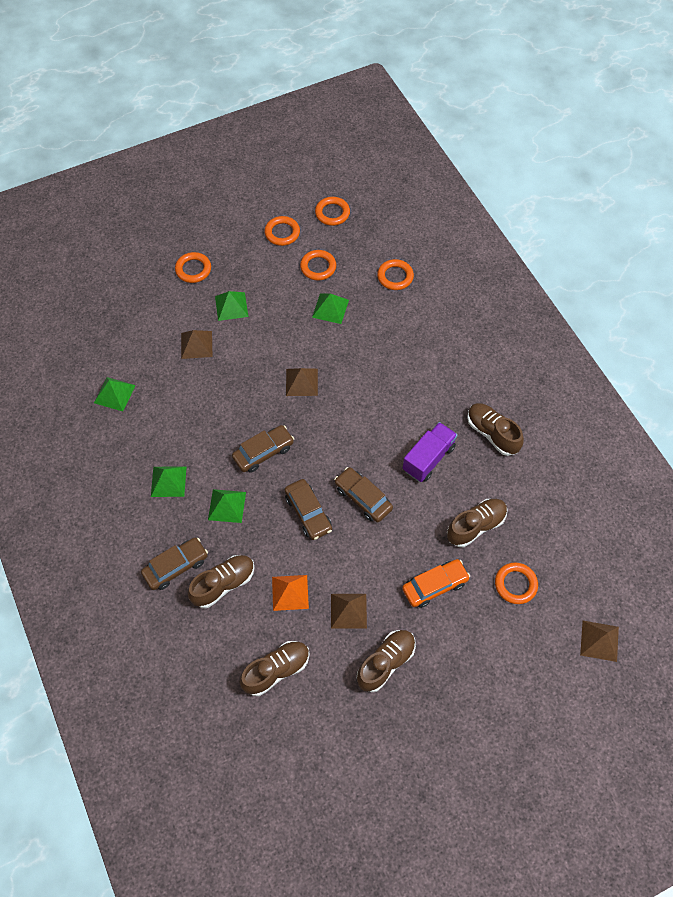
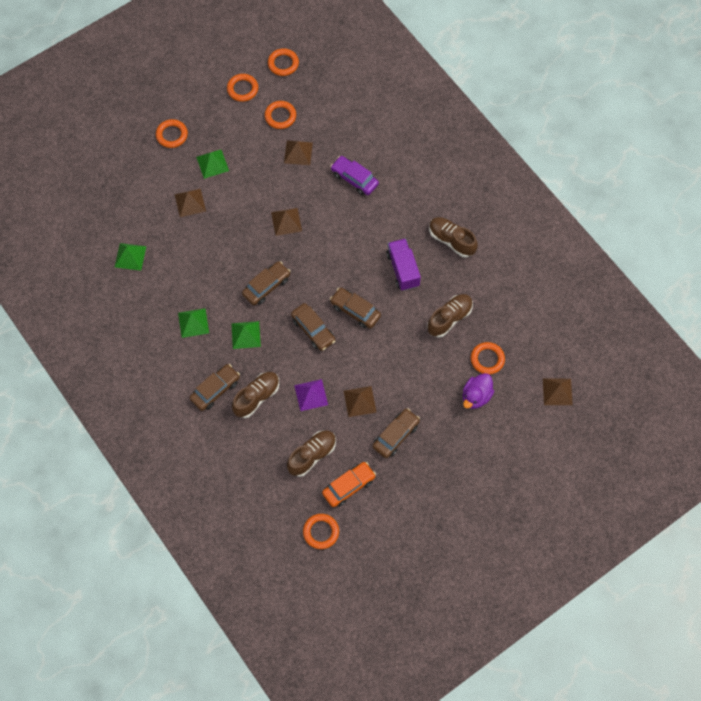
camera: 10 degrees left, 5 degrees up
orange pyramid [272,575,309,611] -> purple pyramid [294,379,328,411]
green pyramid [312,293,349,324] -> brown pyramid [284,141,313,165]
brown shoe [357,630,416,692] -> brown car [372,408,420,458]
orange ring [377,259,414,290] -> orange ring moved to [303,514,339,549]
orange car [402,559,470,608] -> orange car moved to [322,462,376,507]
purple truck [403,422,457,482] -> purple truck turned 45 degrees counterclockwise [386,238,421,291]
none -> purple car [330,156,379,195]
none -> purple duck [463,373,494,409]

